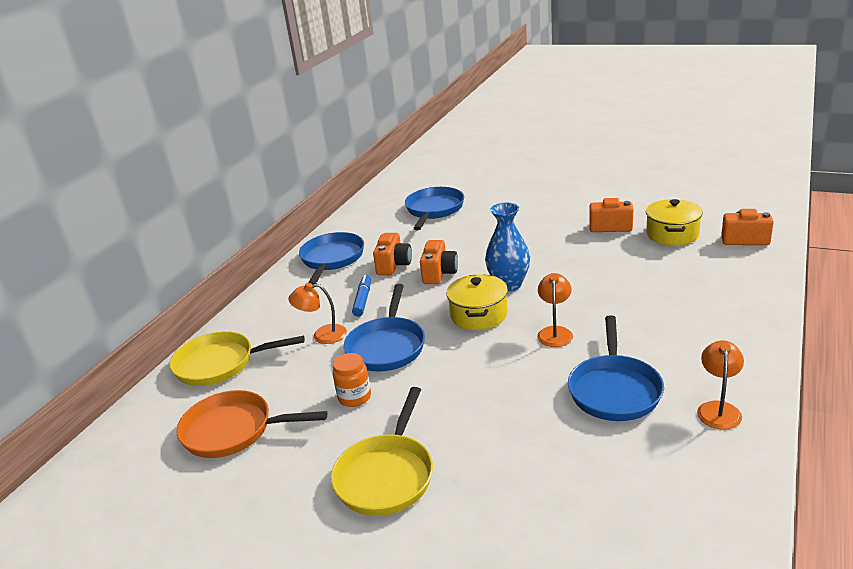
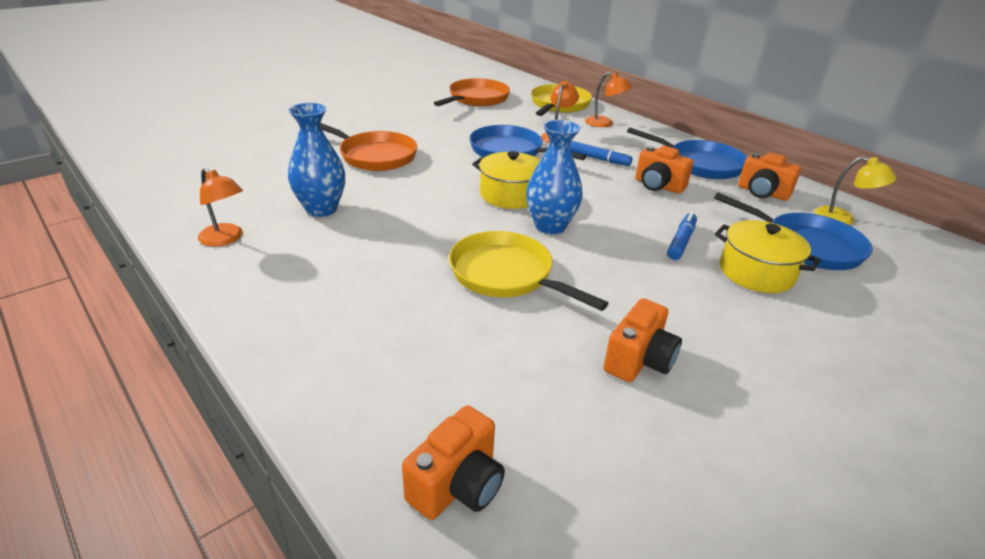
camera: 110 degrees right, 5 degrees up
yellow pan [331,387,433,516] -> yellow pan moved to [449,231,609,311]
orange jar [332,353,371,407] -> none
orange camera [420,240,458,284] -> orange camera moved to [738,152,801,201]
orange lamp [537,273,573,347] -> orange lamp moved to [585,72,632,127]
blue pan [568,315,664,421] -> blue vase [288,103,345,217]
yellow pot [646,199,703,246] -> yellow pot moved to [715,220,821,293]
none -> orange pan [320,123,418,171]
none -> blue marker [667,212,697,260]
none -> yellow lamp [815,157,896,225]

